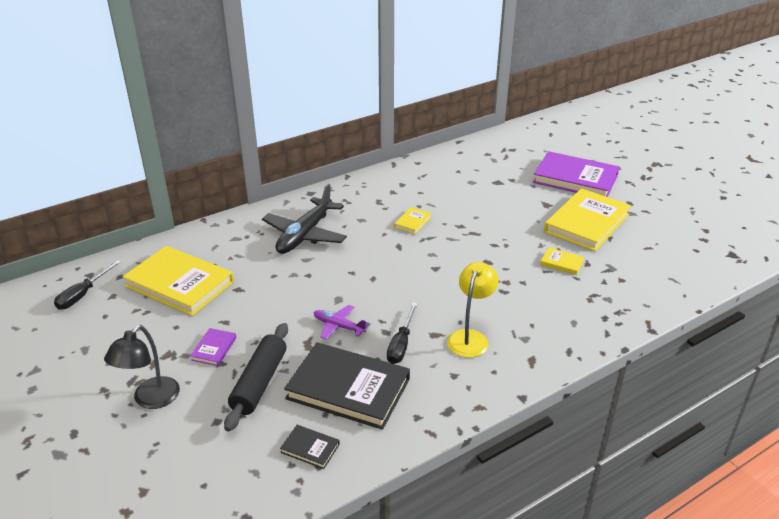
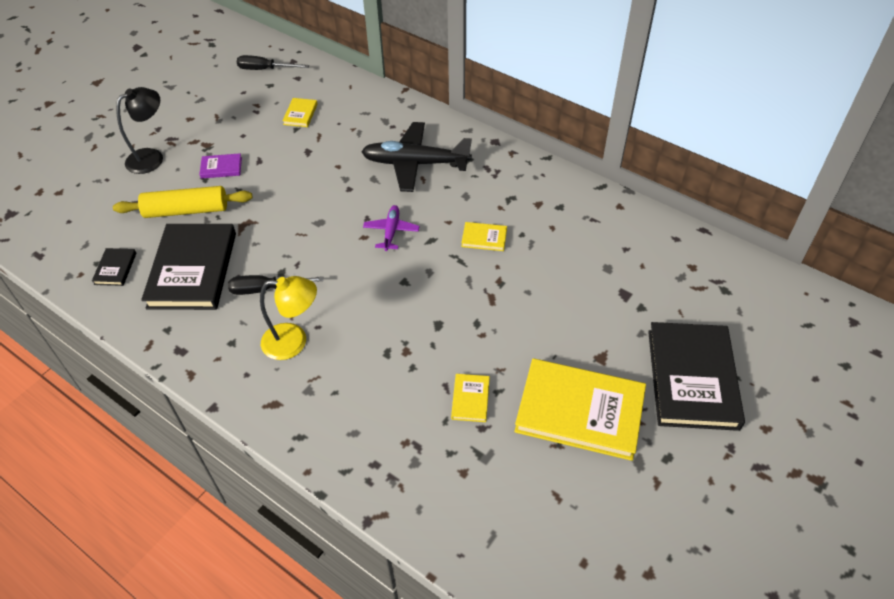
camera: 70 degrees right, 15 degrees up
black lamp [104,325,180,409] -> black lamp turned 135 degrees clockwise [116,87,163,174]
yellow book [123,246,234,316] -> yellow book [282,98,318,127], size x0.43
black rolling pin [224,323,288,432] -> yellow rolling pin [113,186,253,218]
purple plane [314,305,369,340] -> purple plane moved to [363,205,420,251]
purple book [533,151,619,197] -> black book [648,322,745,431]

